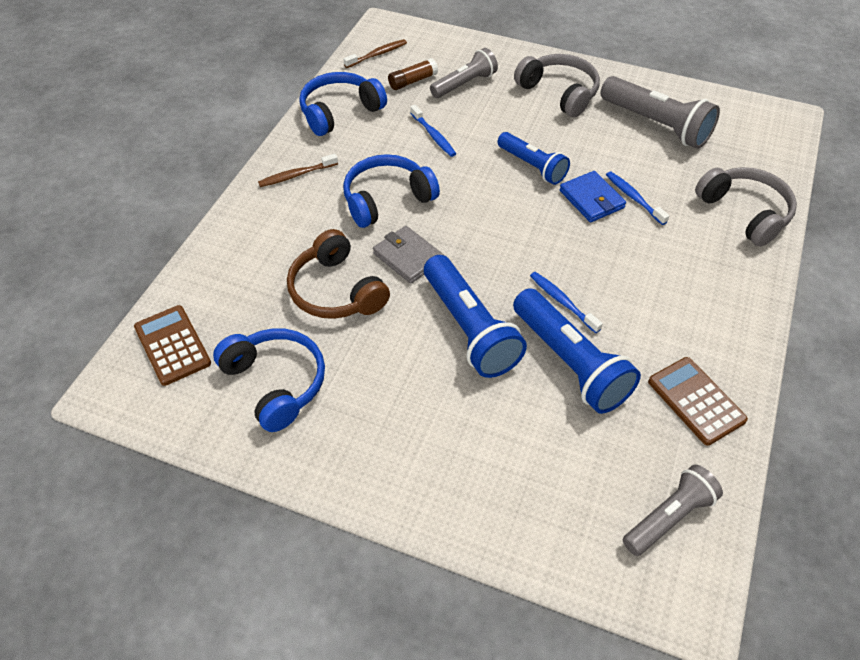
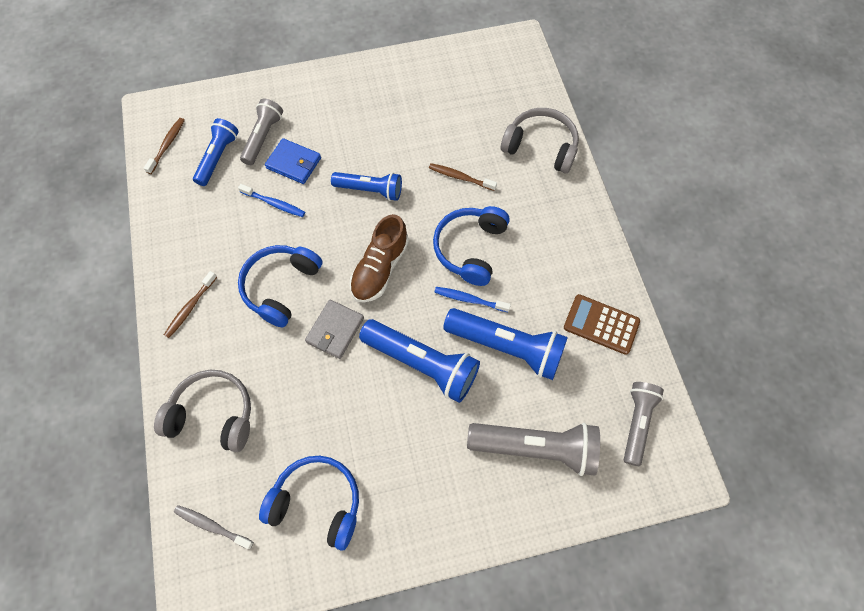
camera: 35 degrees left, 15 degrees up
brown calculator [134,305,211,386] -> grey toothbrush [174,505,254,550]
brown headphones [287,229,390,319] -> none
blue headphones [299,72,387,136] -> blue headphones moved to [433,206,510,286]
grey wallet [373,226,444,284] -> grey wallet turned 75 degrees counterclockwise [305,300,364,359]
brown glue stick [388,58,438,90] -> blue flashlight [193,118,239,186]
grey headphones [514,54,600,117] -> grey headphones moved to [154,370,251,452]
blue wallet [560,171,626,222] -> blue wallet moved to [265,138,321,184]
grey flashlight [601,76,720,149] -> grey flashlight moved to [467,423,600,476]
blue toothbrush [606,171,669,225] -> brown toothbrush [429,163,497,191]
none -> brown shoe [350,214,409,303]

